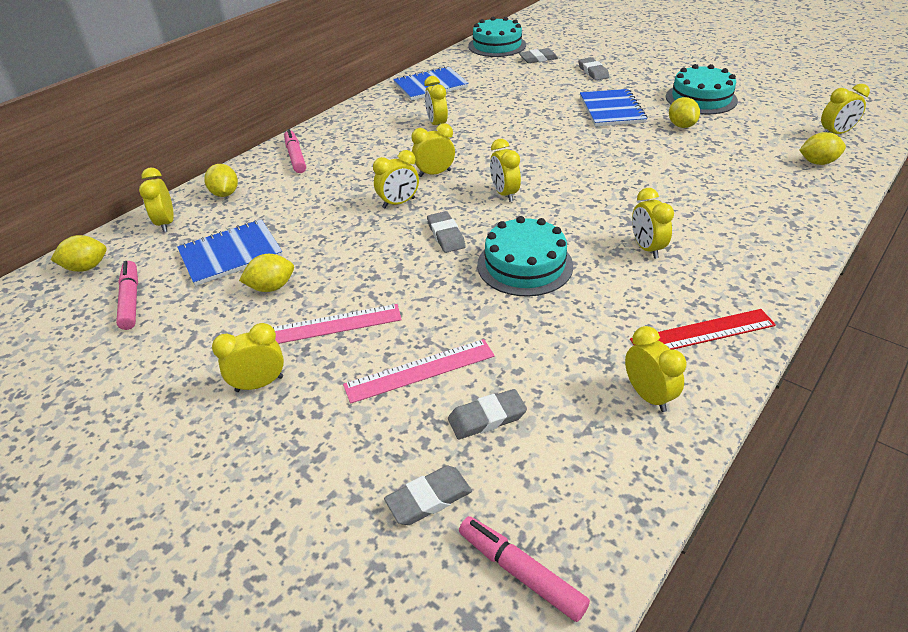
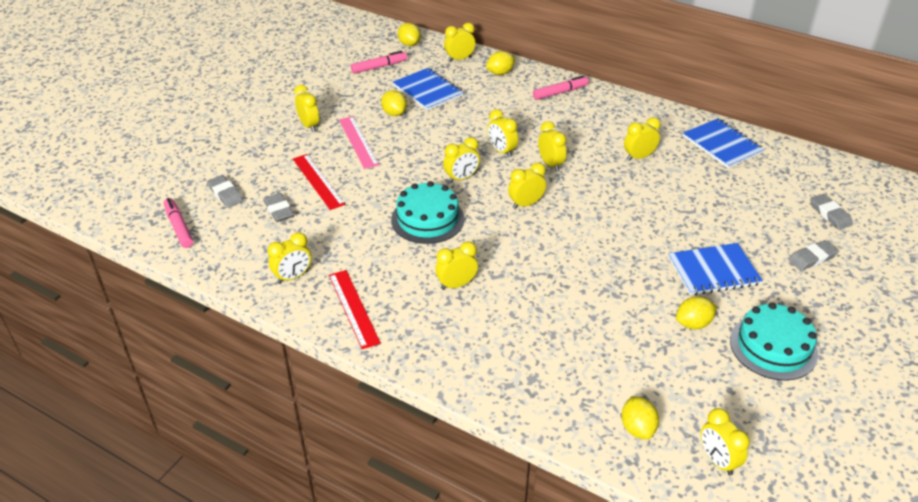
camera: 80 degrees right, 0 degrees up
pink ruler [343,339,495,404] -> red ruler [293,154,345,210]
grey eraser [427,211,466,253] -> yellow clock [443,137,480,183]
pink marker [459,516,590,622] -> pink marker turned 60 degrees counterclockwise [164,198,193,248]
turquoise cake [468,17,526,57] -> none

